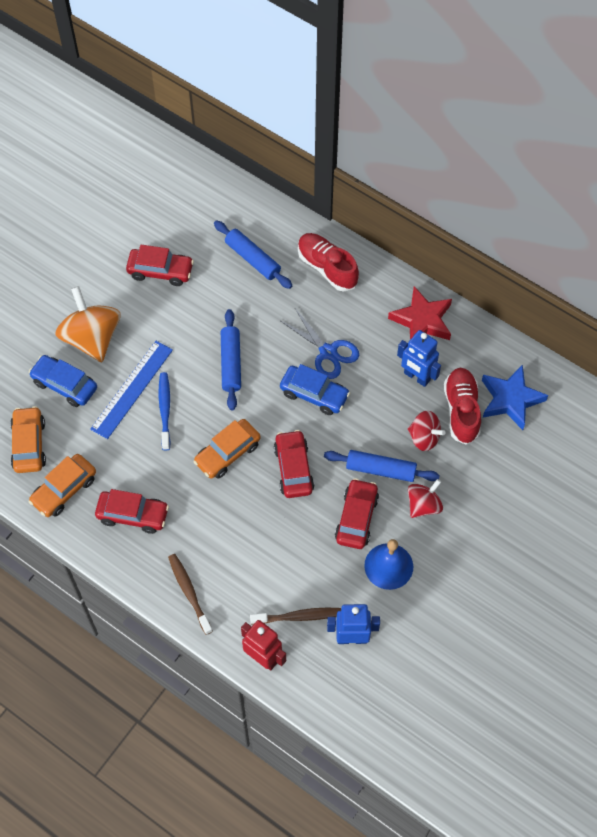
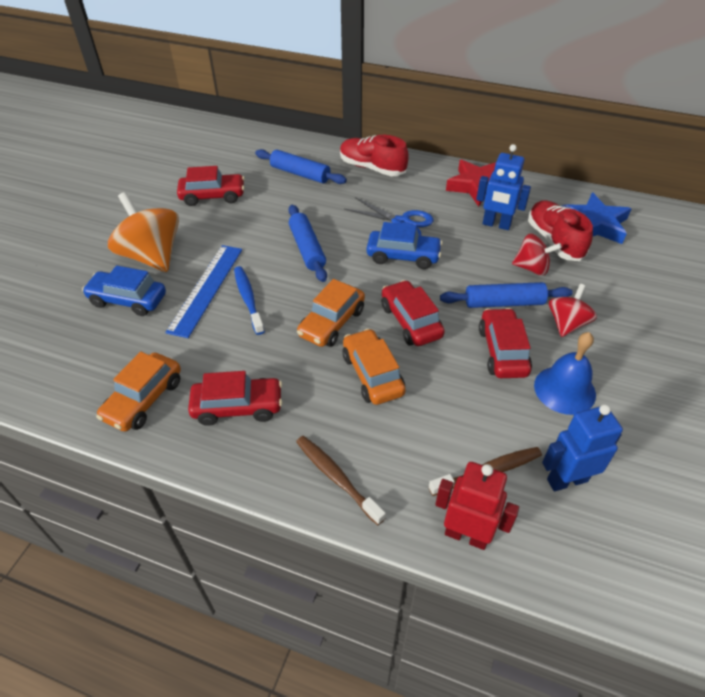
camera: 15 degrees left, 15 degrees down
orange car [10,406,46,473] -> orange car moved to [342,328,406,405]

